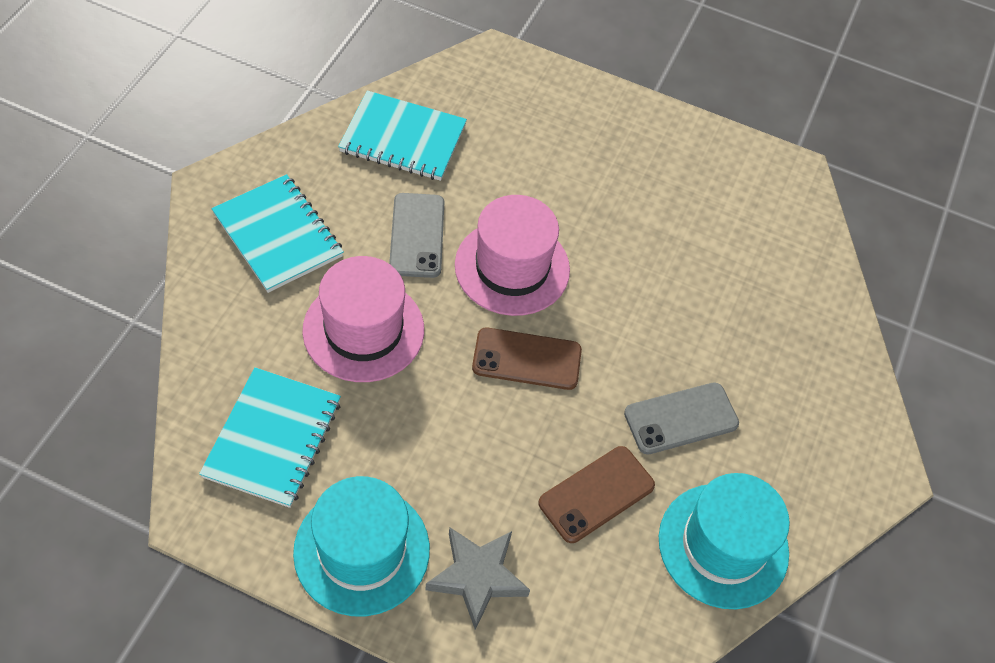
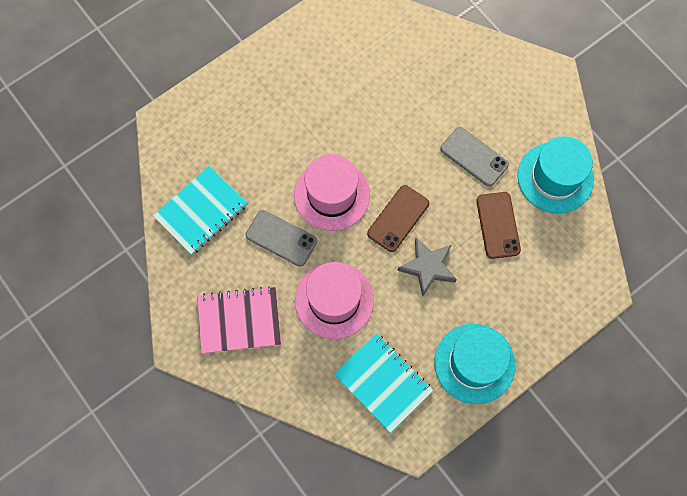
camera: 55 degrees left, 15 degrees up
turquoise notebook [212,174,344,293] -> pink notebook [197,286,281,354]
grey star [425,527,530,630] -> grey star moved to [397,238,457,297]
grey phone [624,383,739,455] -> grey phone turned 60 degrees counterclockwise [440,127,509,187]

